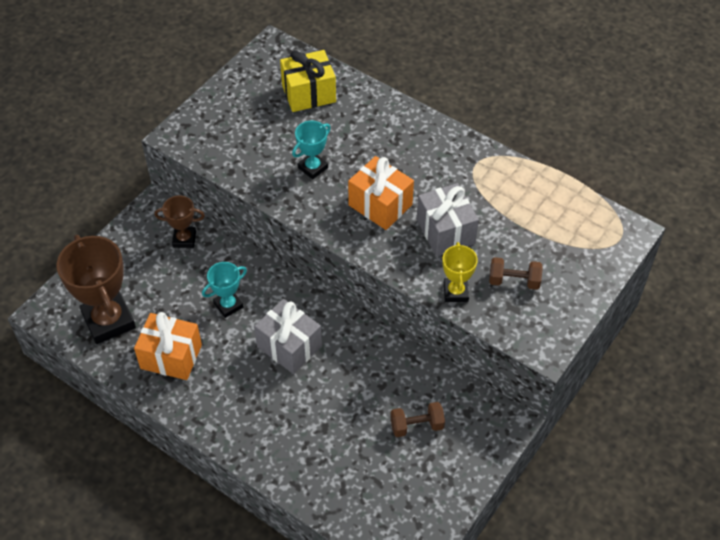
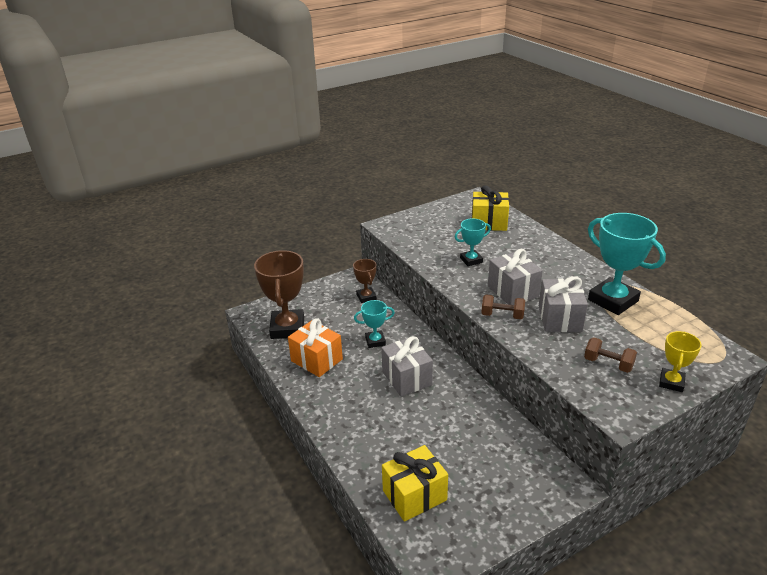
camera: 25 degrees right, 20 degrees down
brown trophy [154,195,205,248] -> brown trophy turned 45 degrees clockwise [353,259,377,303]
orange gift [348,156,414,230] -> grey gift [488,249,543,305]
brown dumbbell [390,402,445,437] -> brown dumbbell moved to [481,295,525,319]
yellow trophy [442,242,478,302] -> yellow trophy moved to [659,331,702,392]
none -> yellow gift [382,445,448,522]
none -> turquoise trophy [588,213,666,315]

